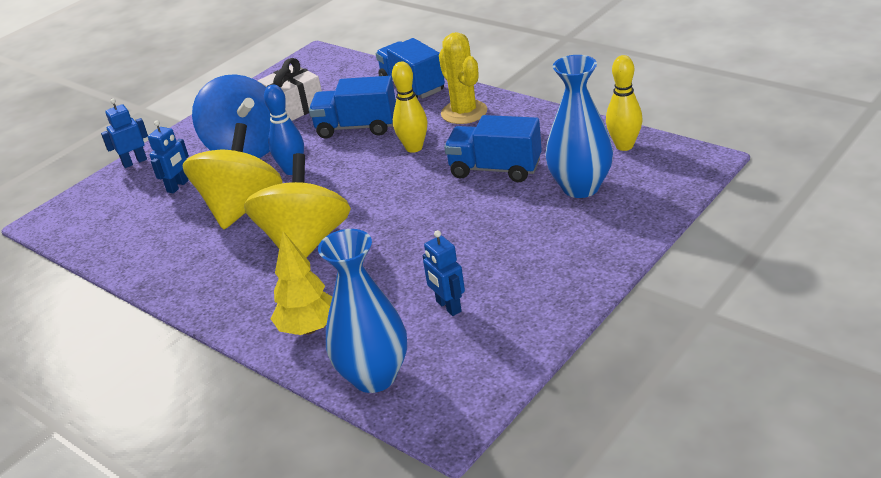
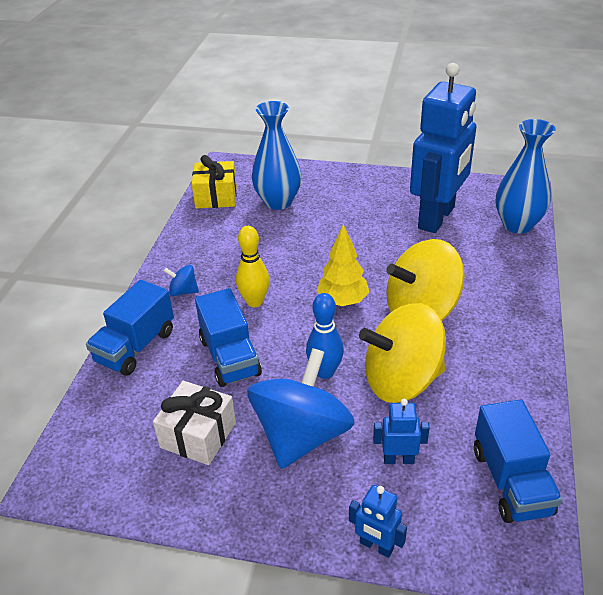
camera: 120 degrees left, 5 degrees up
yellow tree [271,231,332,335] -> yellow tree moved to [317,224,369,306]
blue robot [423,230,465,316] -> blue robot [410,63,476,233], size x2.49
yellow cactus [439,32,487,124] -> blue spinning top [164,265,199,296]
blue truck [444,115,542,182] -> blue truck moved to [474,400,562,523]
yellow bowling pin [606,55,643,151] -> yellow gift [192,155,237,208]

